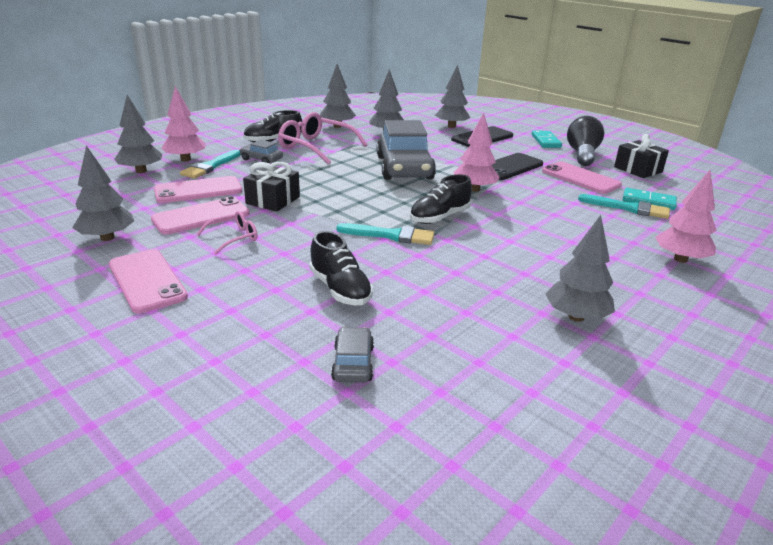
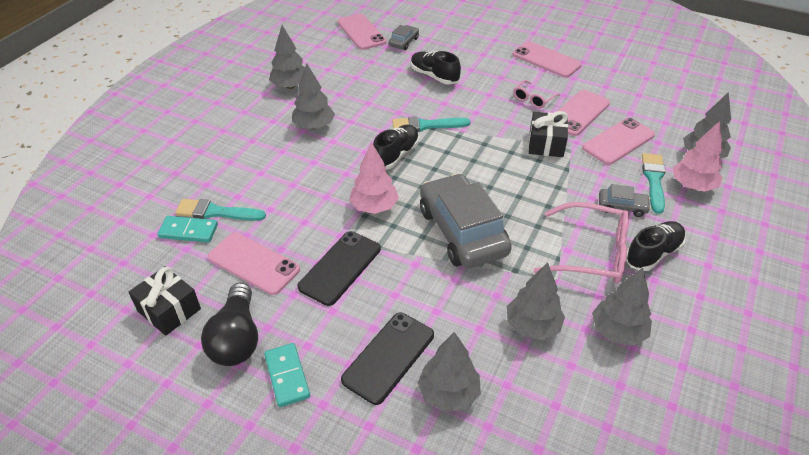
camera: 165 degrees right, 15 degrees up
grey tree [72,146,134,241] -> grey tree moved to [292,64,335,130]
grey car [331,327,374,383] -> grey car turned 135 degrees counterclockwise [388,25,419,50]
pink tree [655,170,716,263] -> none
none -> pink phone [337,14,387,50]

